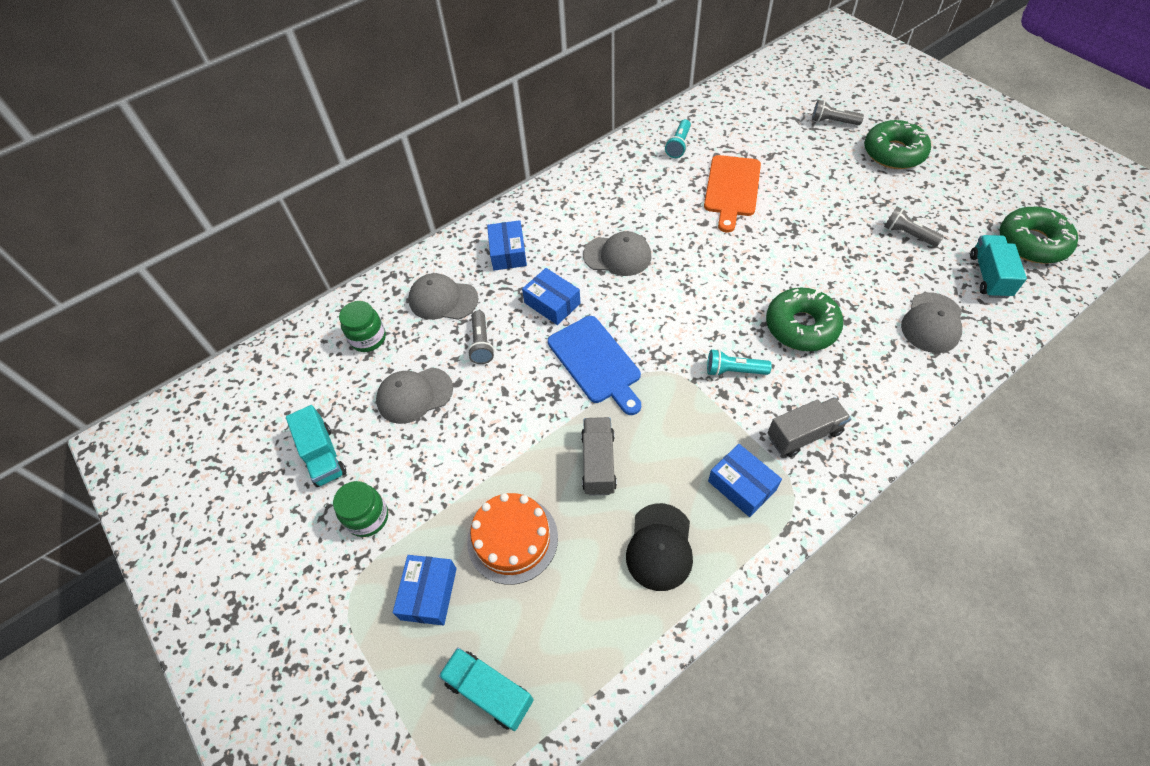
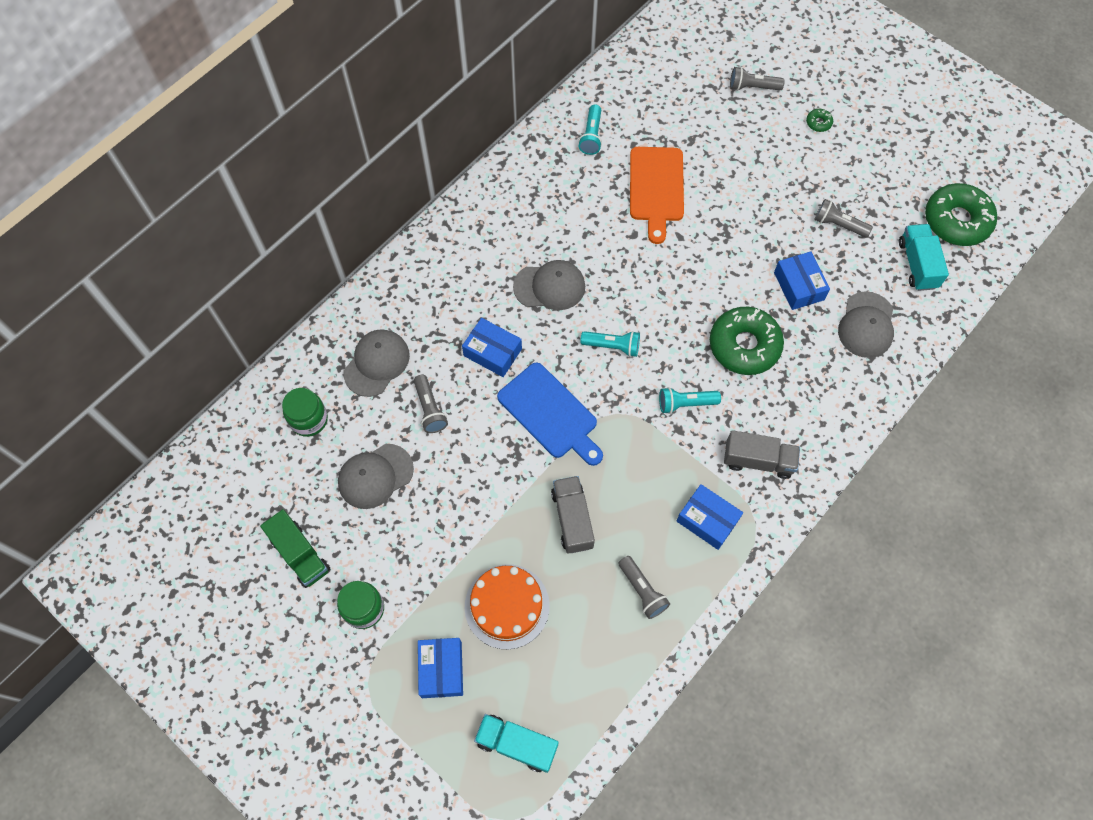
camera: 15 degrees left, 10 degrees up
turquoise truck [286,405,346,487] -> green truck [260,509,330,588]
grey cap [409,273,478,320] -> grey cap turned 120 degrees clockwise [343,329,410,397]
blue box [487,220,527,271] -> blue box moved to [774,251,830,310]
black cap [626,503,693,591] -> grey flashlight [618,556,670,619]
grey truck [768,397,851,457] -> grey truck turned 45 degrees clockwise [724,430,800,479]
green donut [864,120,931,169] -> green donut [806,109,833,132], size x0.40
none -> turquoise flashlight [580,331,640,357]

